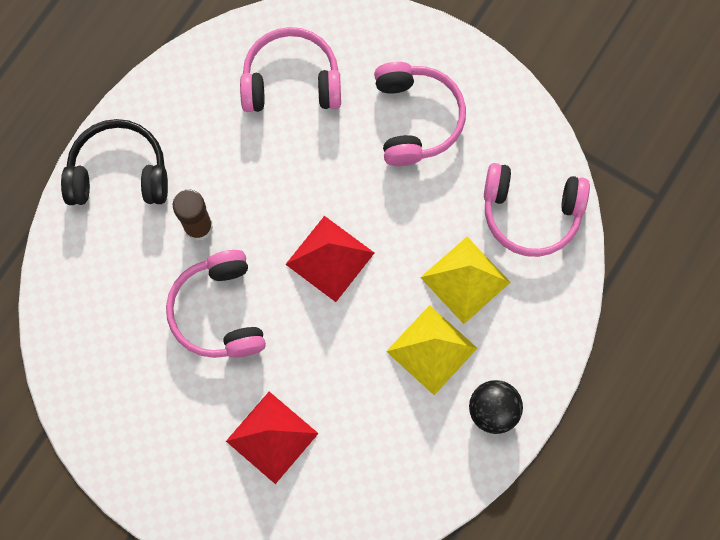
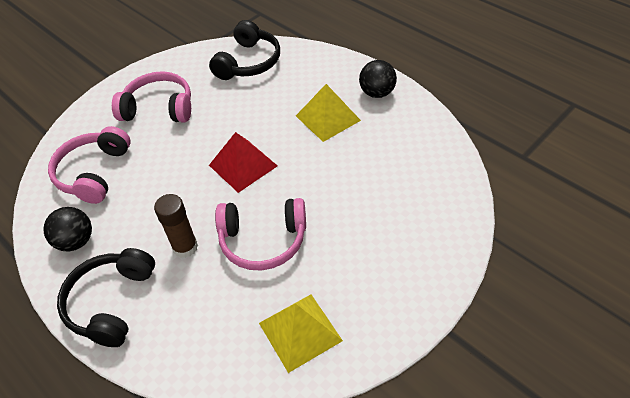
camera: 75 degrees left, 25 degrees down
red pyramid [226,392,319,484] -> none
yellow pyramid [420,237,511,324] -> yellow pyramid moved to [259,295,343,373]
pink headphones [484,163,590,257] -> black headphones [209,20,280,80]
none -> black ball [44,207,92,251]

